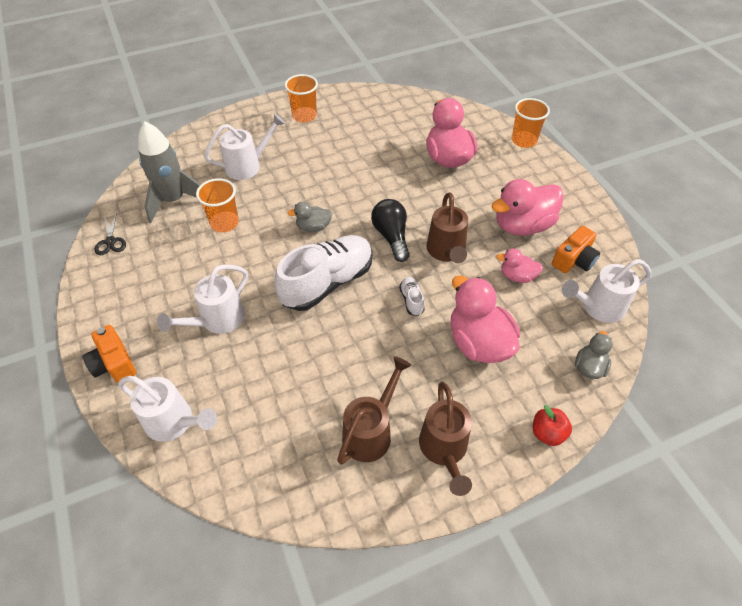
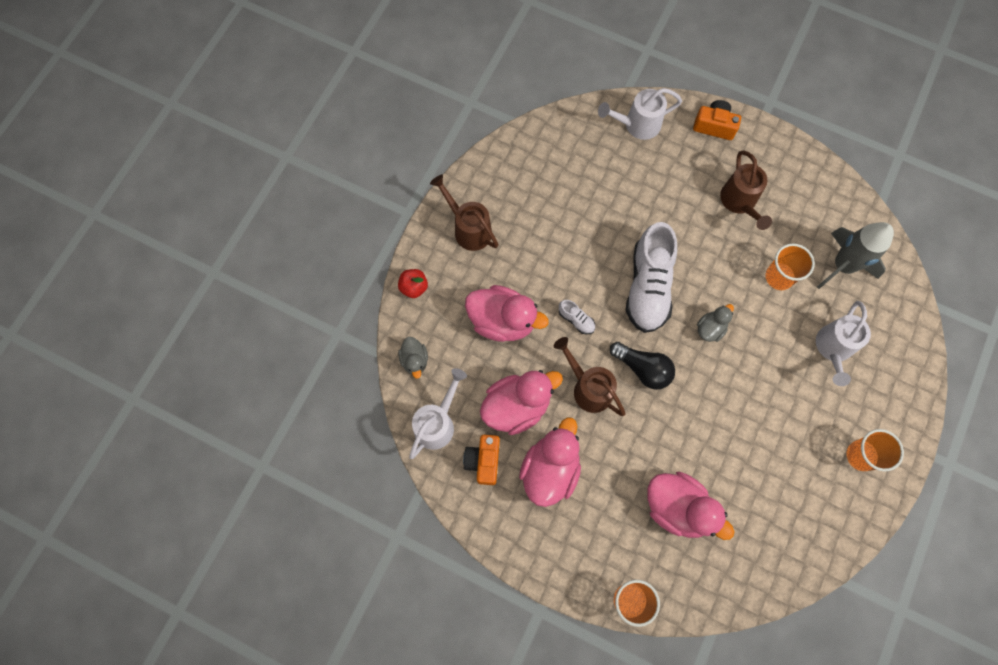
camera: 140 degrees right, 20 degrees up
black scissors [95,213,126,255] -> none
white watering can [157,264,248,334] -> none
brown watering can [337,356,412,465] -> brown watering can moved to [720,150,772,230]
pink duck [496,249,543,283] -> pink duck [480,370,563,435], size x1.90

